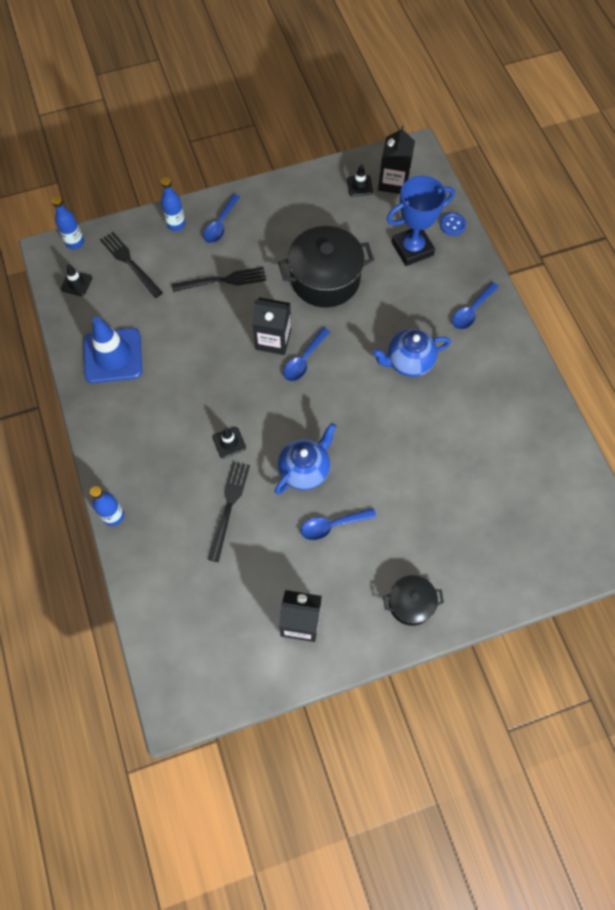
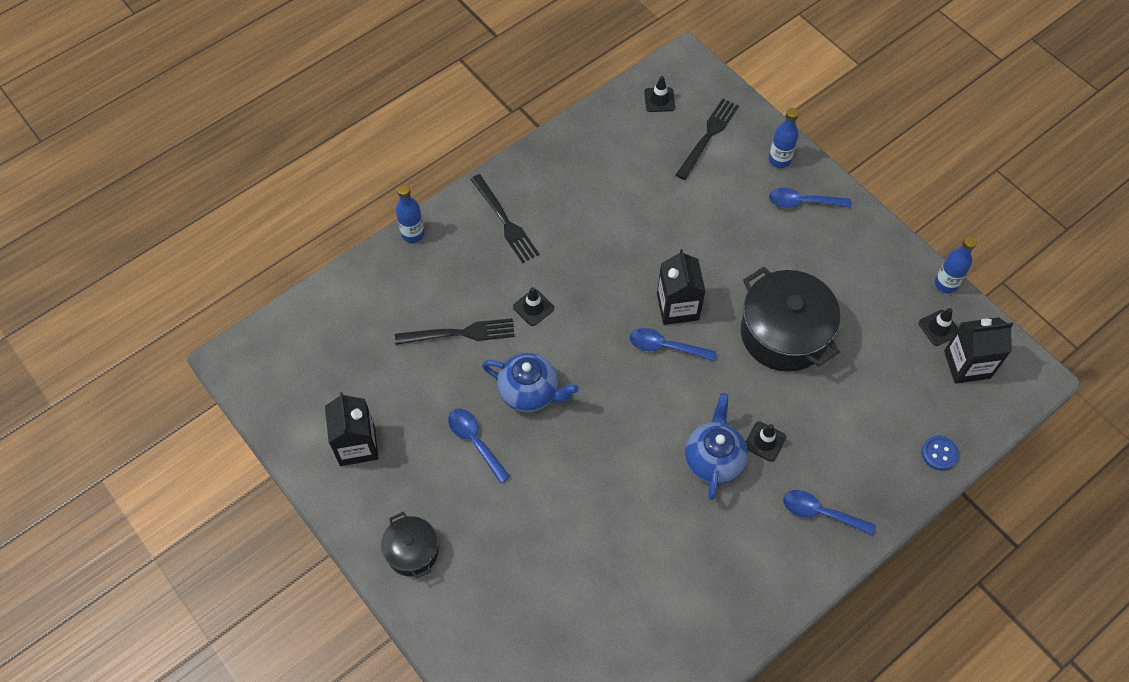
camera: 70 degrees right, 5 degrees down
blue bottle [52,196,84,249] -> blue bottle moved to [935,236,977,293]
blue traffic cone [84,317,142,383] -> none
black fork [172,267,266,292] -> black fork moved to [470,174,539,263]
blue teapot [372,329,451,377] -> blue teapot turned 45 degrees clockwise [685,393,748,500]
blue trophy [386,176,455,266] -> none
none -> black traffic cone [746,421,786,462]

